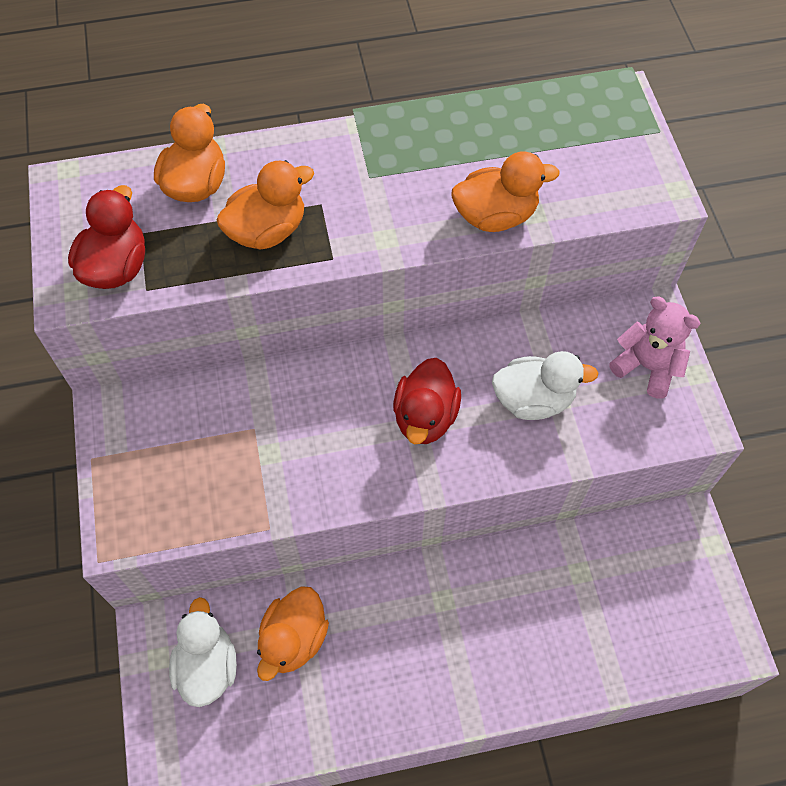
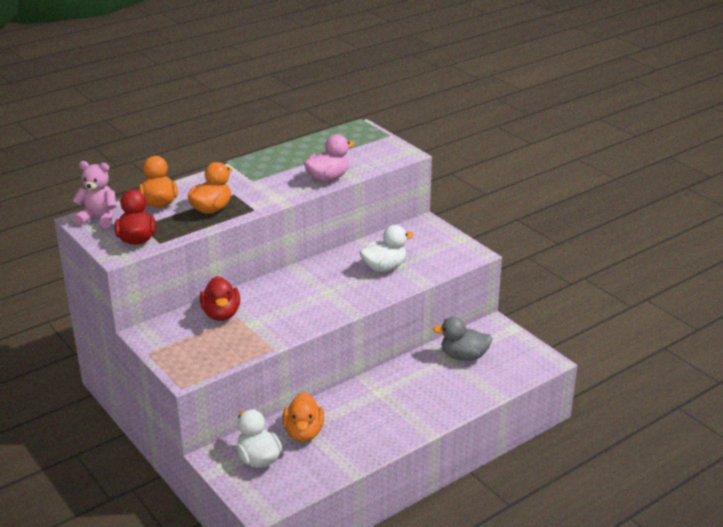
camera: 25 degrees left, 30 degrees down
red duck [393,358,461,444] -> red duck moved to [200,276,240,321]
orange duck [451,151,560,232] -> pink duck [304,134,354,182]
pink teddy bear [609,296,700,399] -> pink teddy bear moved to [72,161,116,228]
none -> grey duck [433,317,493,361]

